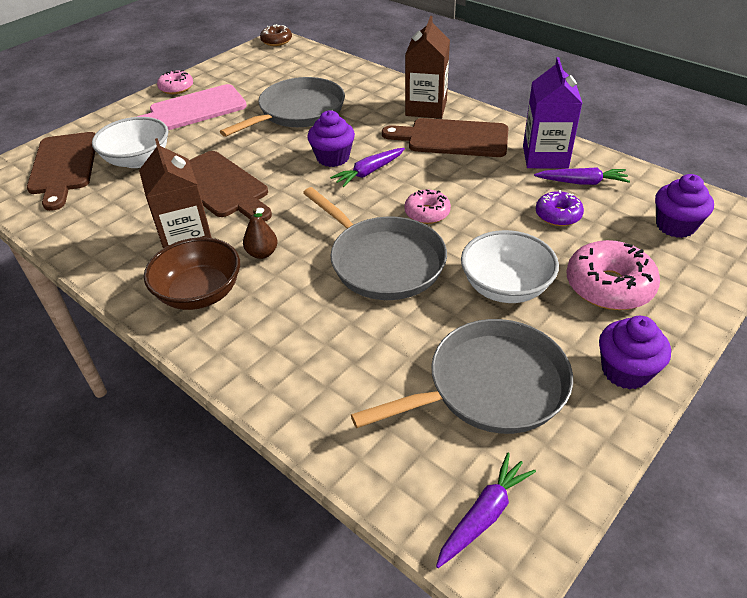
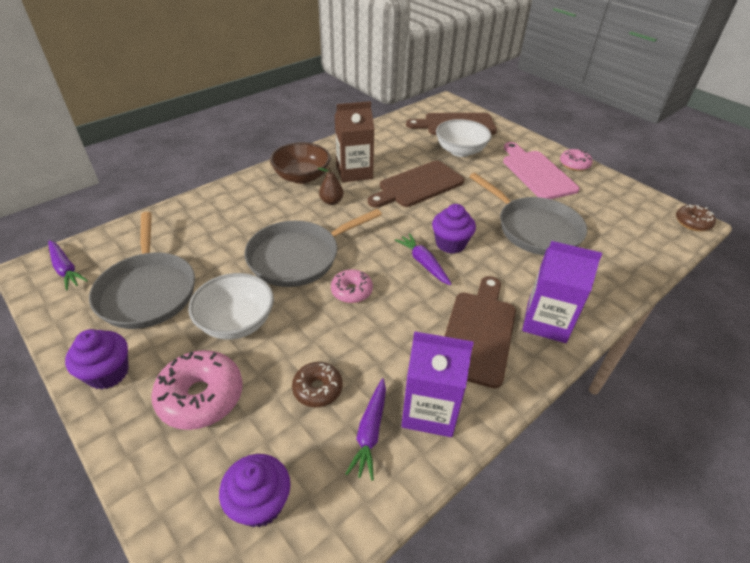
camera: 95 degrees right, 0 degrees up
brown carton [405,16,450,119] -> purple carton [522,241,602,343]
purple donut [536,190,584,226] -> brown donut [292,362,343,407]

